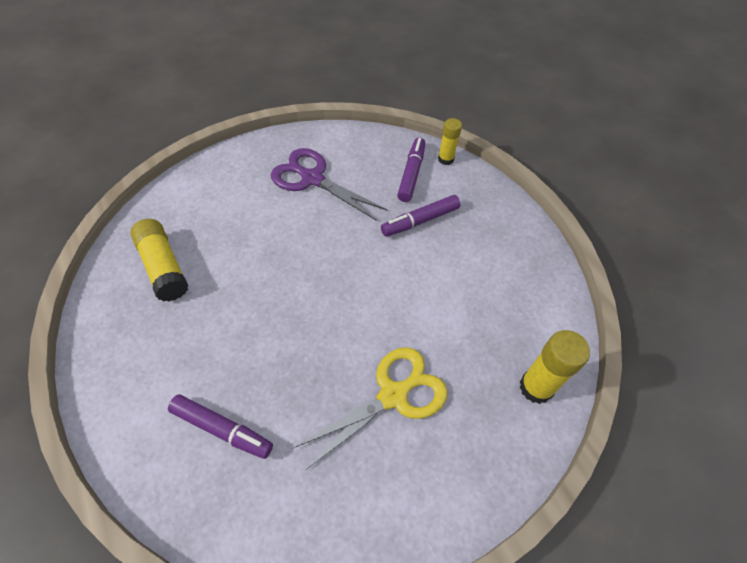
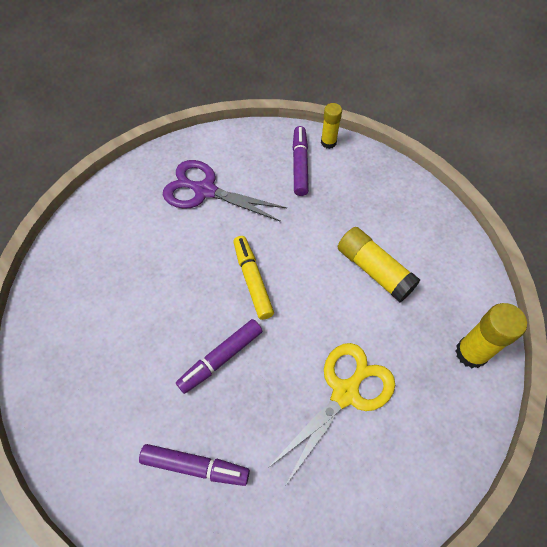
camera: 10 degrees left, 5 degrees up
yellow glue stick [130,219,188,302] -> yellow glue stick moved to [338,227,421,302]
purple marker [381,195,461,237] -> purple marker moved to [176,319,262,394]
none -> yellow marker [233,236,274,320]

